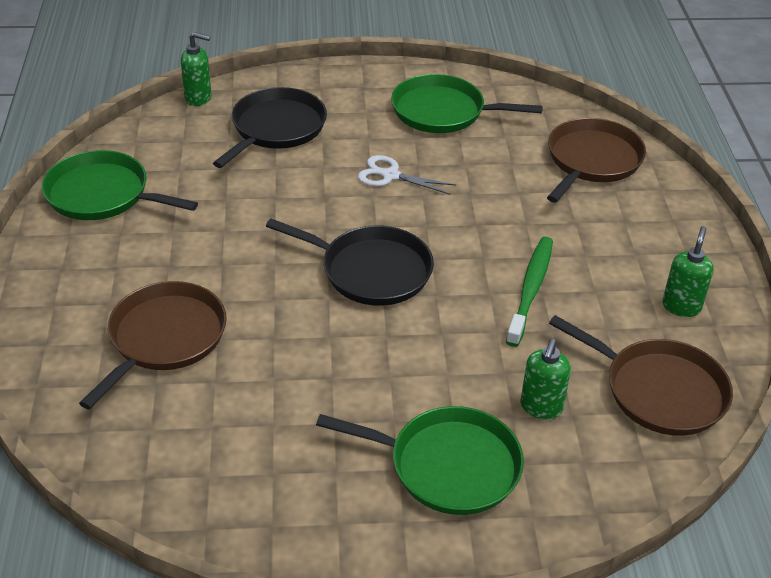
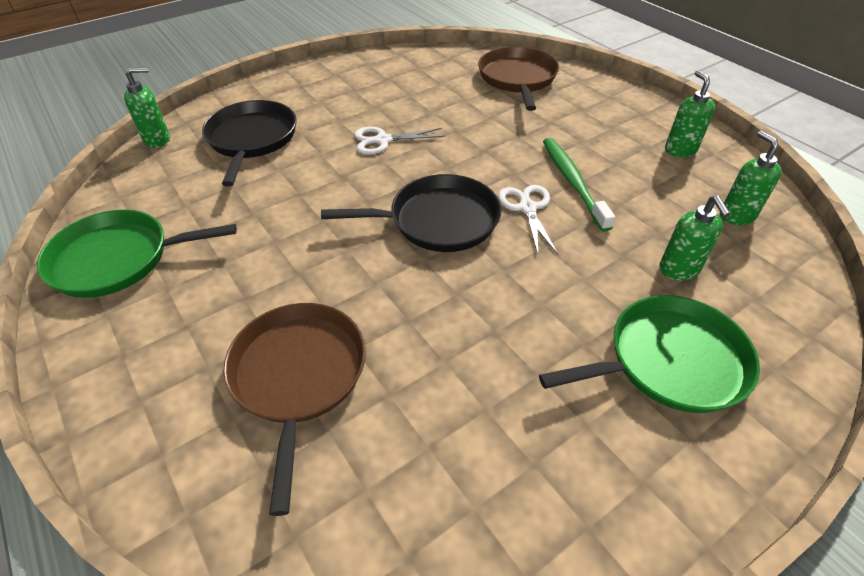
camera: 30 degrees left, 5 degrees up
green pan [391,74,543,133] -> none
brown pan [549,315,733,436] -> green soap dispenser [720,131,782,225]
none -> white scissors [498,185,558,255]

